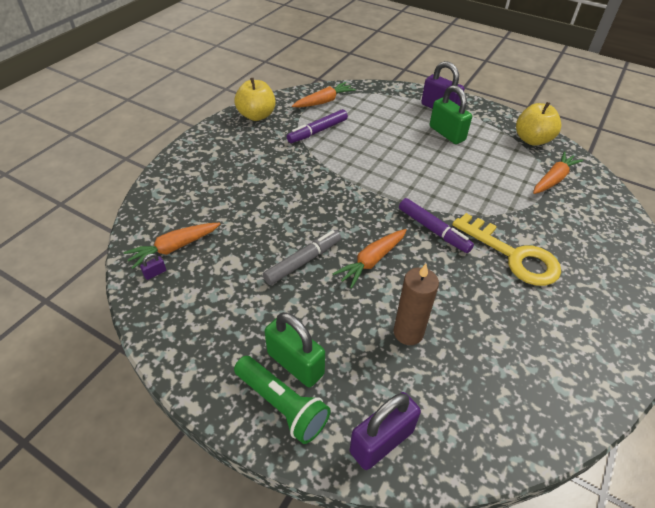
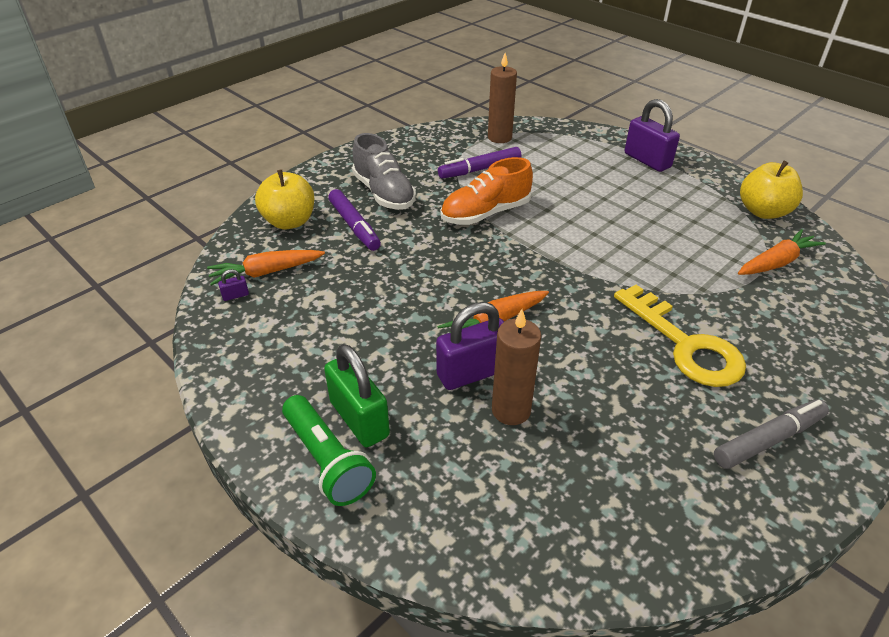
camera: 15 degrees right, 5 degrees down
yellow apple [235,78,276,121] -> yellow apple moved to [255,170,314,230]
grey marker [263,230,341,285] -> grey marker moved to [714,399,829,469]
orange carrot [292,82,356,107] -> brown candle [488,53,517,143]
purple padlock [350,392,421,470] -> purple padlock moved to [436,302,504,390]
purple marker [399,198,474,253] -> purple marker moved to [328,189,381,251]
green padlock [430,85,472,144] -> none
none -> grey shoe [352,133,416,210]
none -> orange shoe [441,157,533,225]

